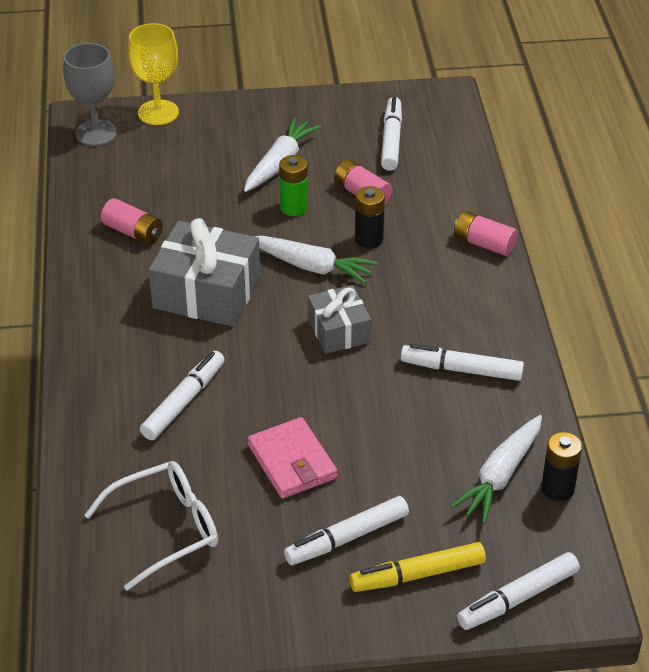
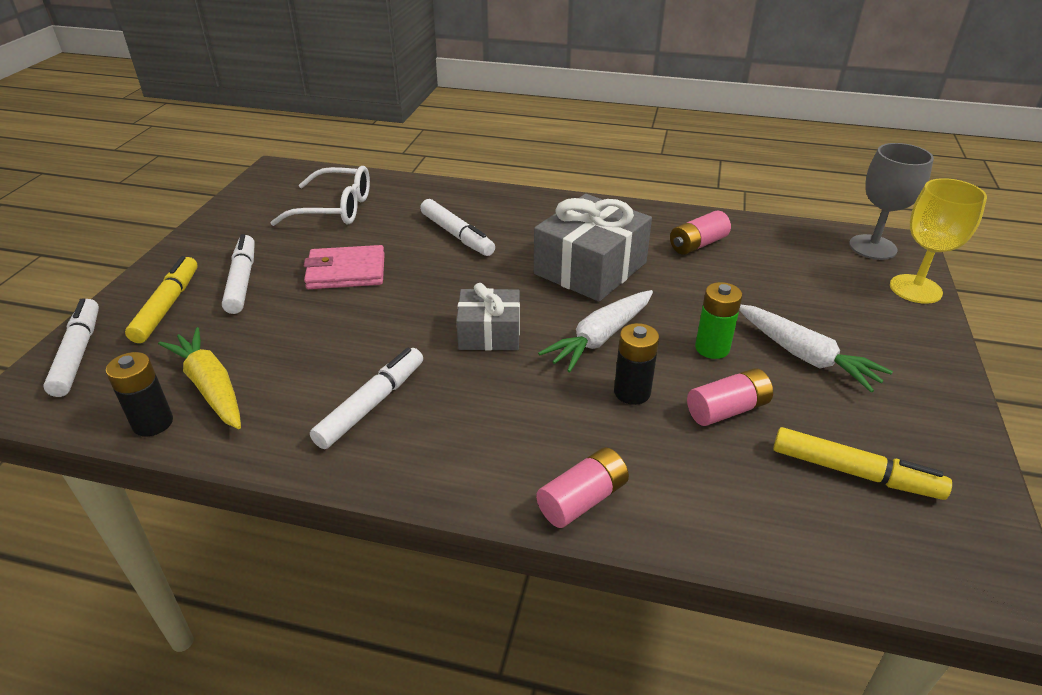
camera: 110 degrees right, 5 degrees down
white glasses [84,461,218,591] -> white glasses turned 75 degrees counterclockwise [270,166,370,226]
white marker [381,97,402,171] -> yellow marker [773,427,952,500]
white carrot [450,415,542,524] -> yellow carrot [158,327,241,429]

